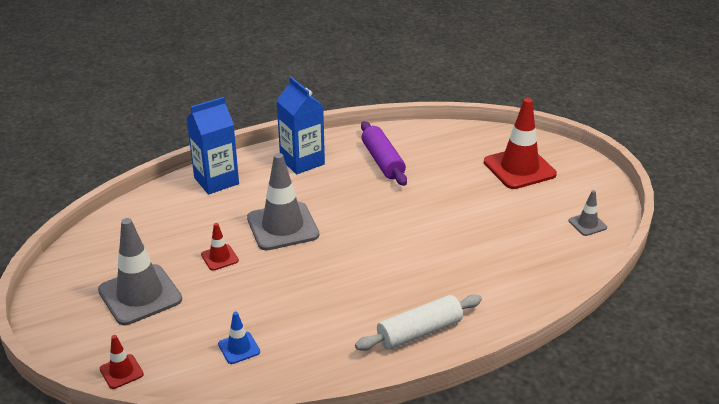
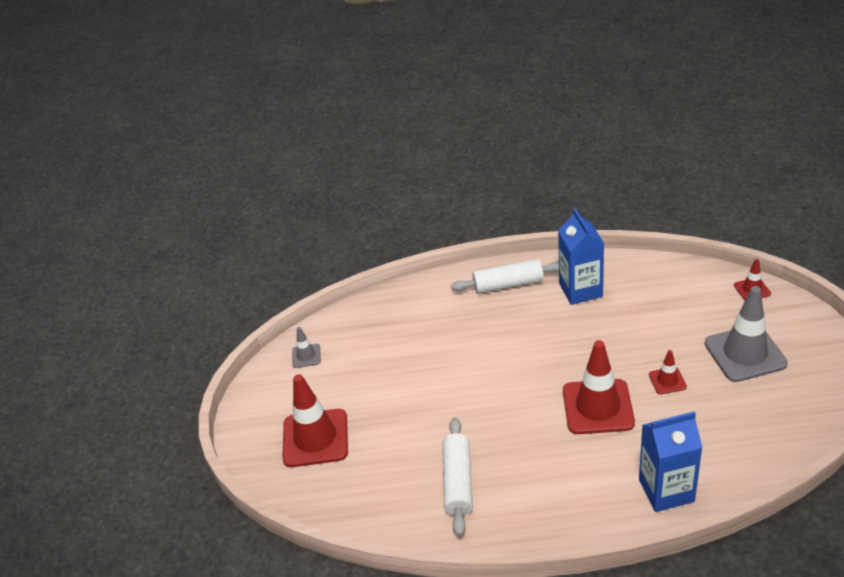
camera: 155 degrees left, 5 degrees up
blue traffic cone [218,312,260,364] -> none
grey traffic cone [247,153,319,250] -> red traffic cone [563,340,635,434]
blue carton [276,77,325,174] -> blue carton moved to [558,209,604,305]
purple rolling pin [361,121,407,186] -> white rolling pin [442,417,473,536]

